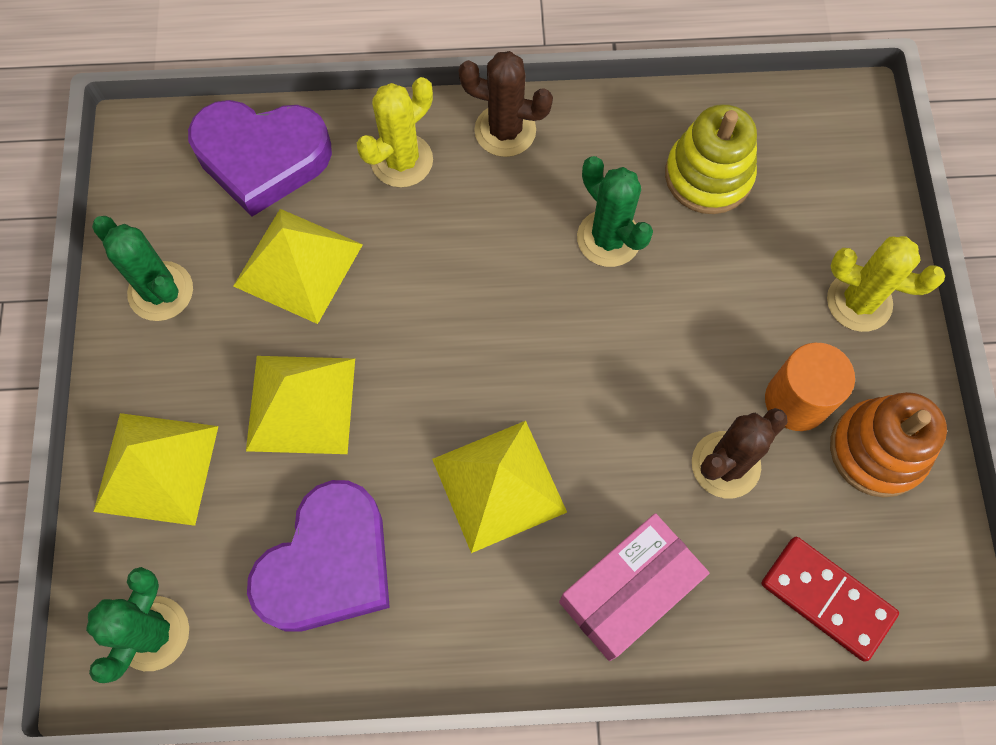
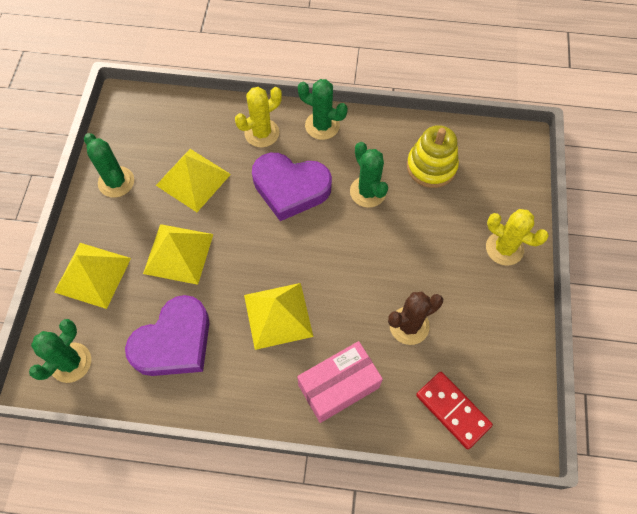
camera: 10 degrees right, 5 degrees down
purple heart [188,100,332,217] -> purple heart moved to [252,153,332,221]
brown cactus [458,51,553,157] -> green cactus [298,79,348,140]
orange cylinder [765,343,855,431] -> none
orange stacking toy [830,392,947,498] -> none

